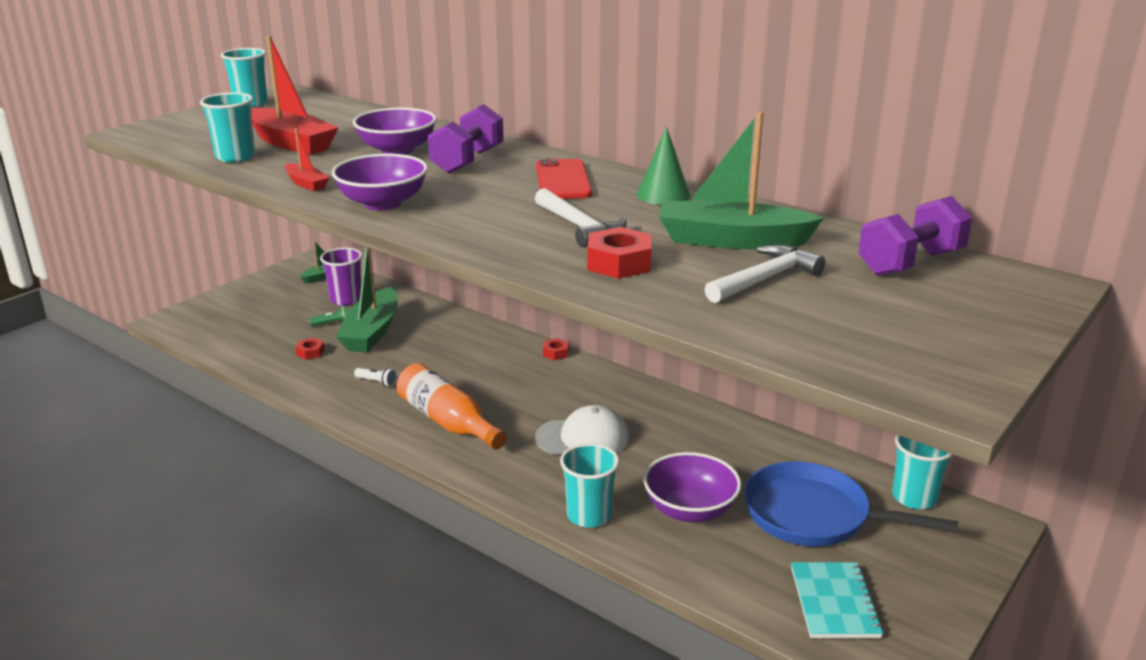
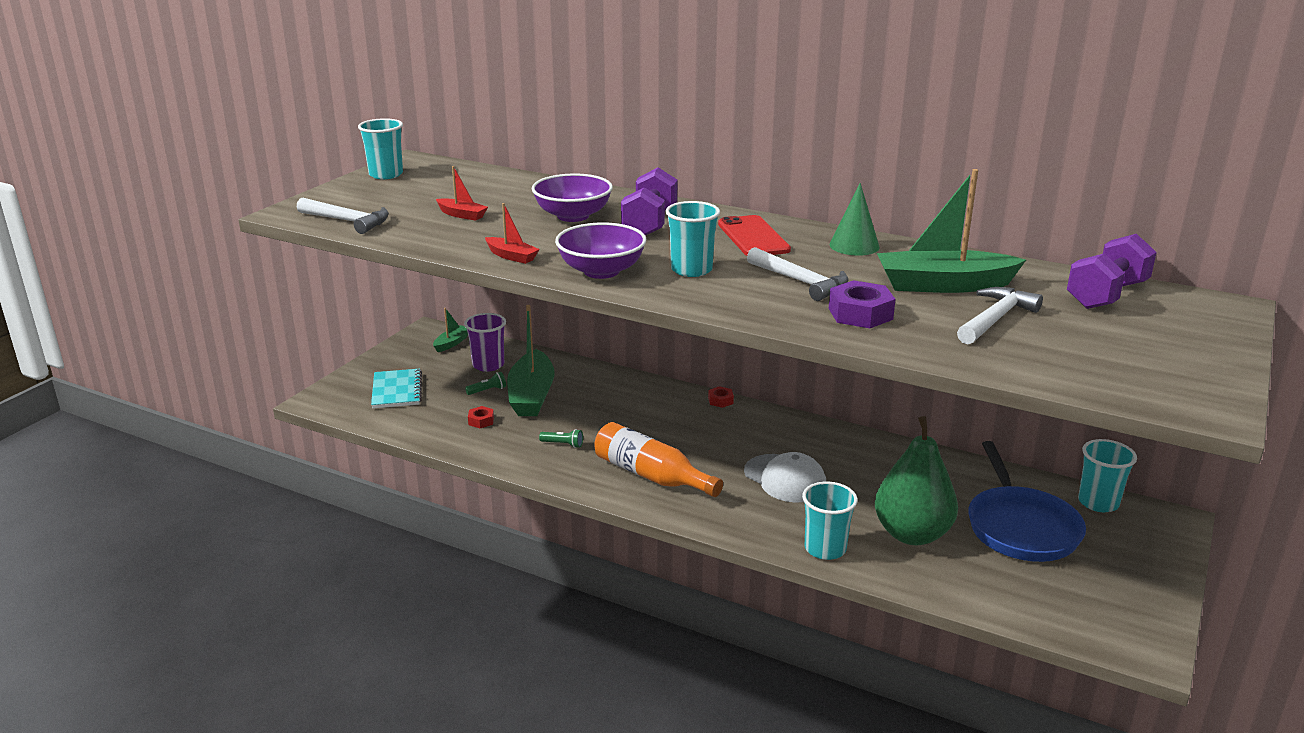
camera: 10 degrees left, 0 degrees up
turquoise cup [200,92,255,162] -> turquoise cup moved to [665,201,720,277]
red boat [251,35,338,155] -> red boat [436,166,488,221], size x0.48
white flashlight [354,368,397,387] -> green flashlight [539,429,583,448]
white cap [535,405,629,455] -> white cap turned 60 degrees clockwise [744,452,826,503]
red nut [587,227,651,279] -> purple nut [829,280,895,328]
purple bowl [643,452,741,522] -> green pear [875,416,958,545]
blue pan [744,461,958,547] -> blue pan turned 105 degrees counterclockwise [968,441,1086,562]
turquoise notebook [791,562,884,638] -> turquoise notebook moved to [371,369,422,408]
none -> white hammer [297,197,389,234]

